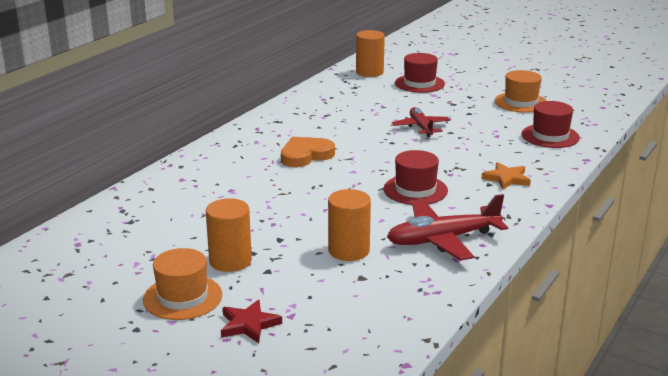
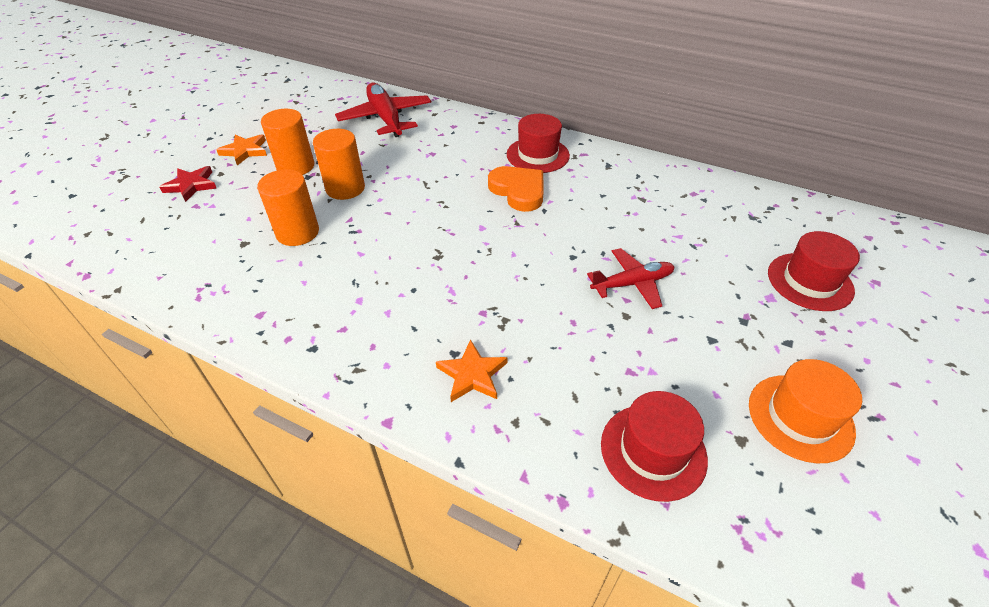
camera: 85 degrees right, 20 degrees up
orange hat [143,248,222,320] -> orange star [217,134,267,165]
orange cylinder [356,30,385,77] -> orange cylinder moved to [313,129,365,200]
red hat [383,150,448,205] -> red hat moved to [507,114,570,173]
red plane [387,194,508,261] -> red plane moved to [335,83,431,137]

